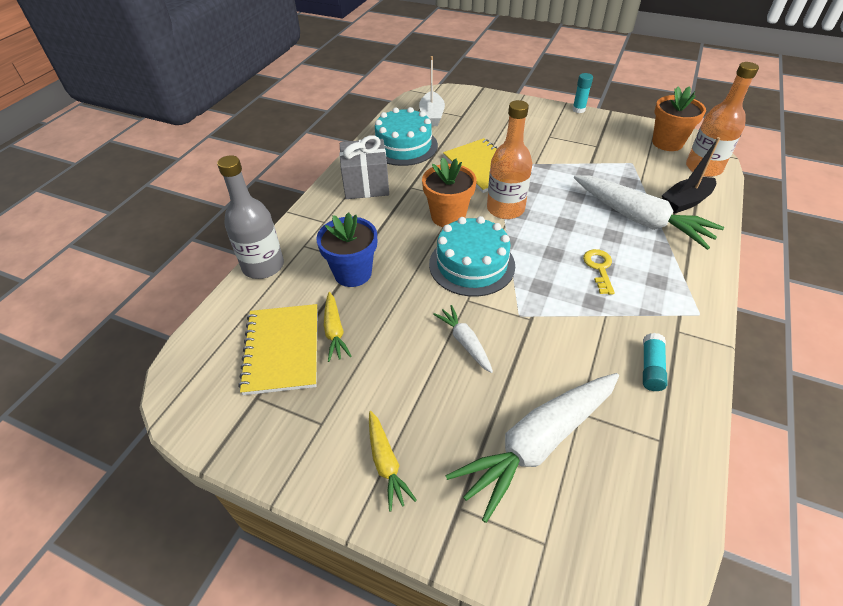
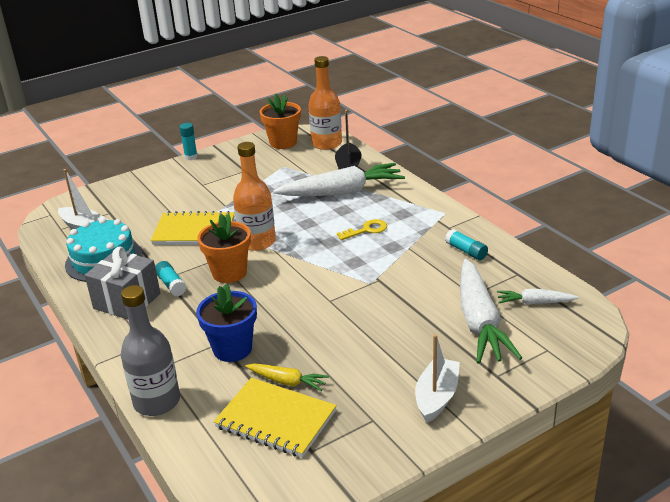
camera: 55 degrees left, 15 degrees down
yellow carrot [369,411,417,511] -> white boat [415,334,460,423]
turquoise cake [429,216,515,297] -> none
white carrot [433,305,493,373] -> white carrot moved to [497,289,579,304]
yellow key [583,249,615,295] -> yellow key turned 120 degrees clockwise [337,219,387,240]
none -> turquoise glue stick [155,261,186,296]

